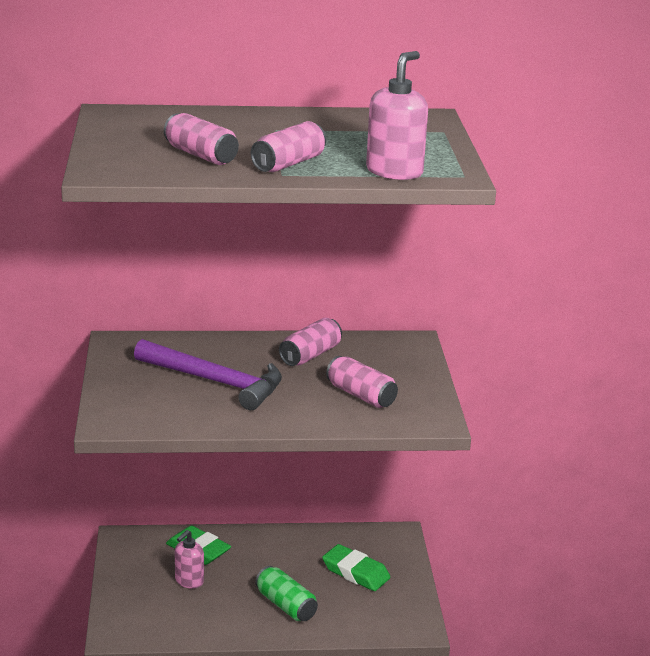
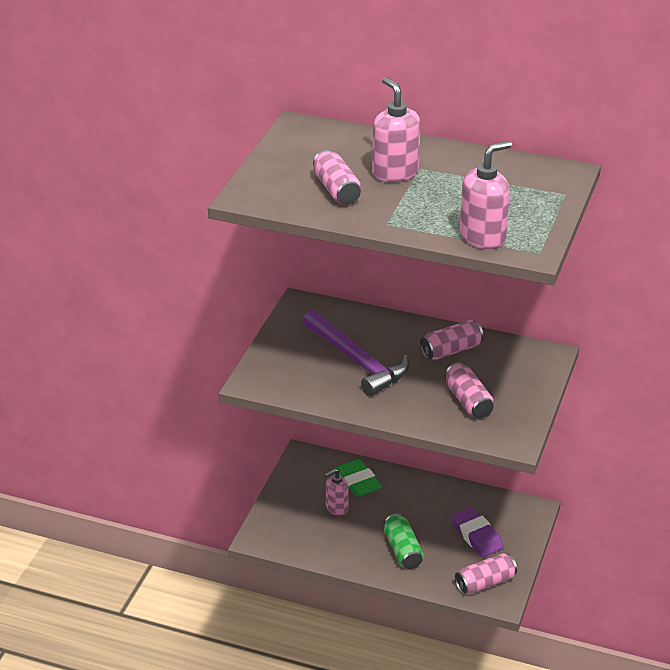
camera: 25 degrees right, 10 degrees up
pink can [251,121,326,172] -> pink can moved to [455,553,517,594]
green eraser [322,544,391,591] -> purple eraser [451,507,504,557]
none -> pink soap dispenser [372,77,421,182]

